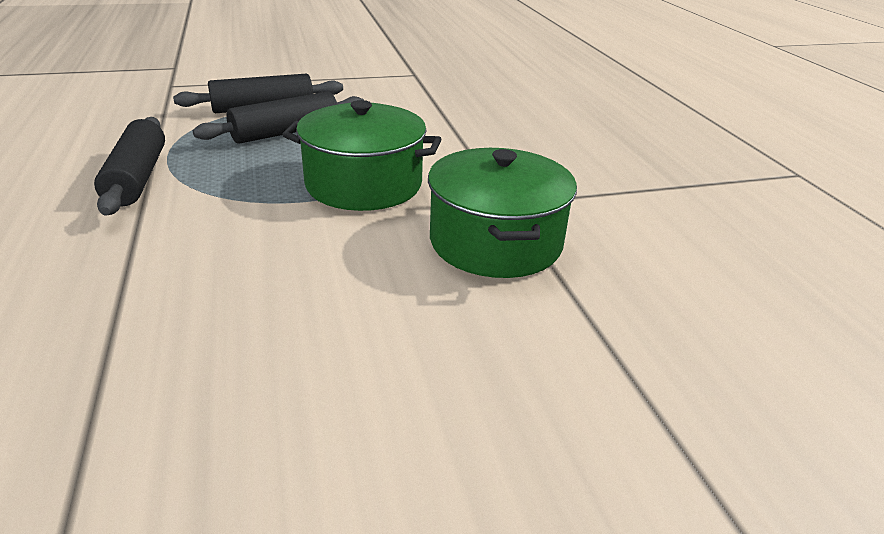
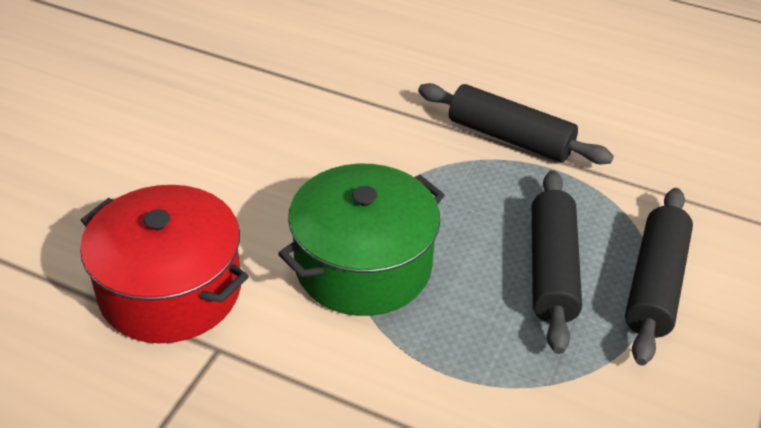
camera: 130 degrees right, 10 degrees up
green pot [428,148,577,278] -> red pot [80,185,249,343]

